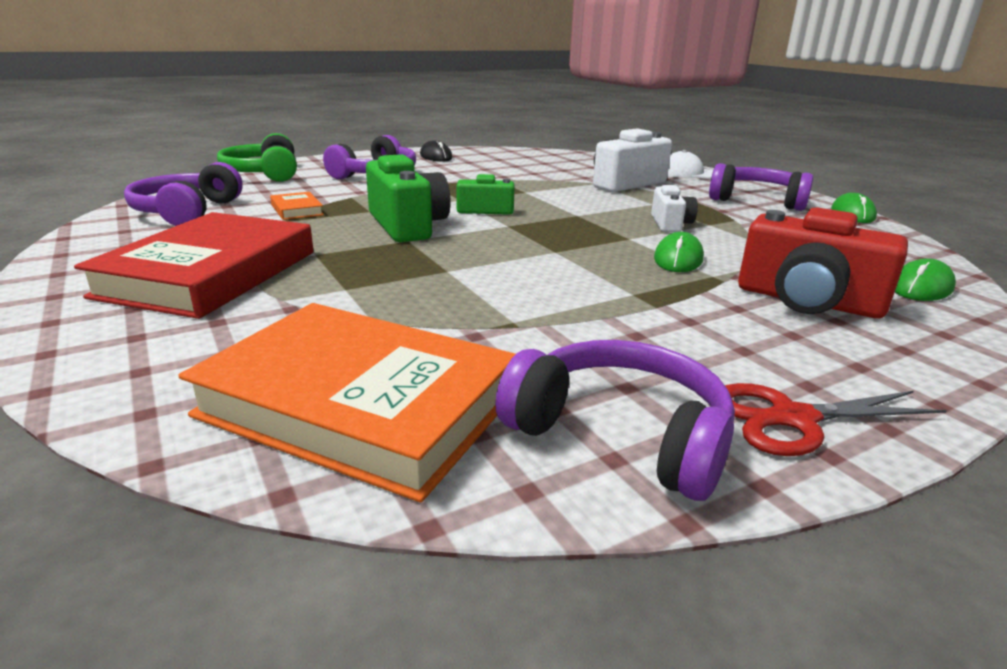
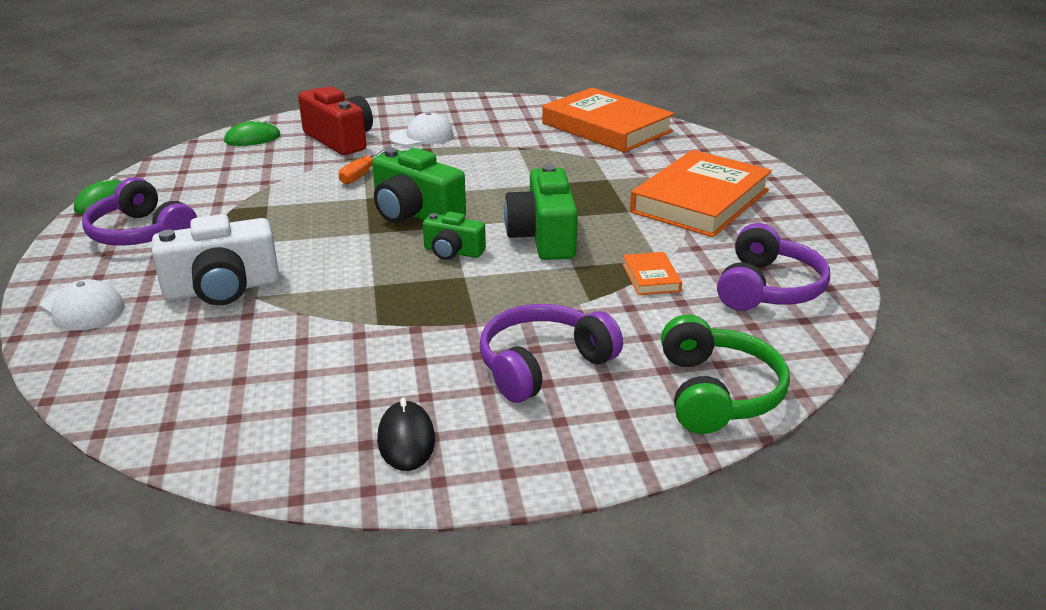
camera: 160 degrees left, 5 degrees up
red book [74,212,313,319] -> orange book [630,150,772,237]
purple headphones [495,340,735,501] -> none
white camera [651,185,698,232] -> none
green mouse [654,232,704,272] -> orange screwdriver [339,146,393,185]
red scissors [725,383,947,456] -> none
none -> green camera [372,148,466,223]
none -> white cap [389,112,453,146]

